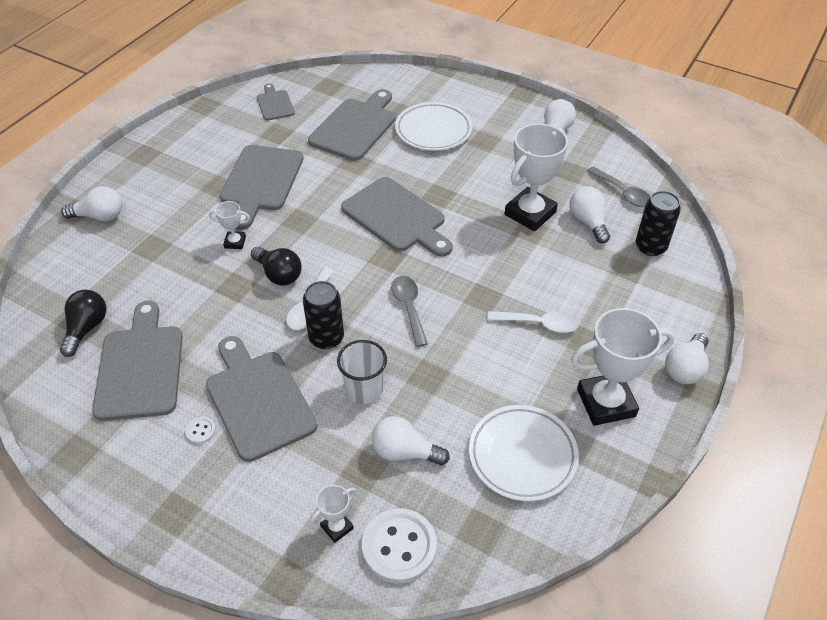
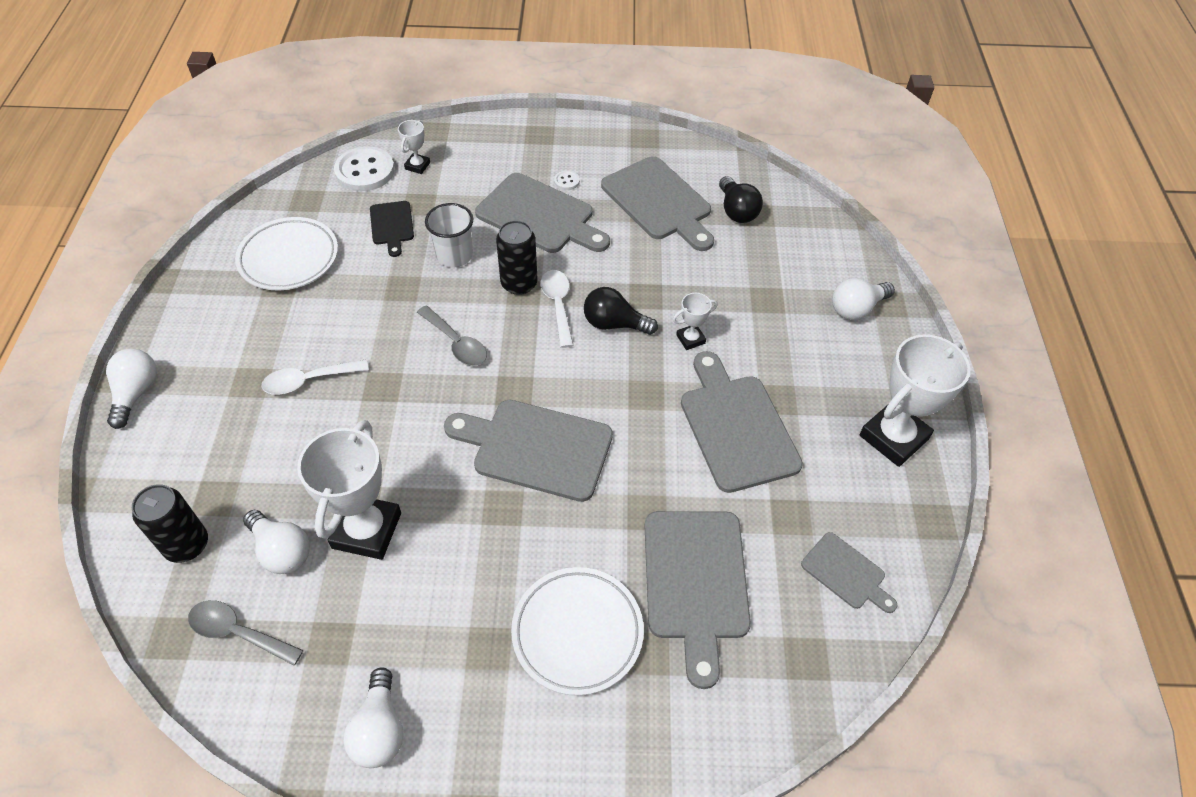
camera: 150 degrees right, 5 degrees up
white light bulb [372,416,450,465] -> black cutting board [370,201,414,257]
white trophy [571,308,675,426] -> white trophy moved to [859,335,971,467]

